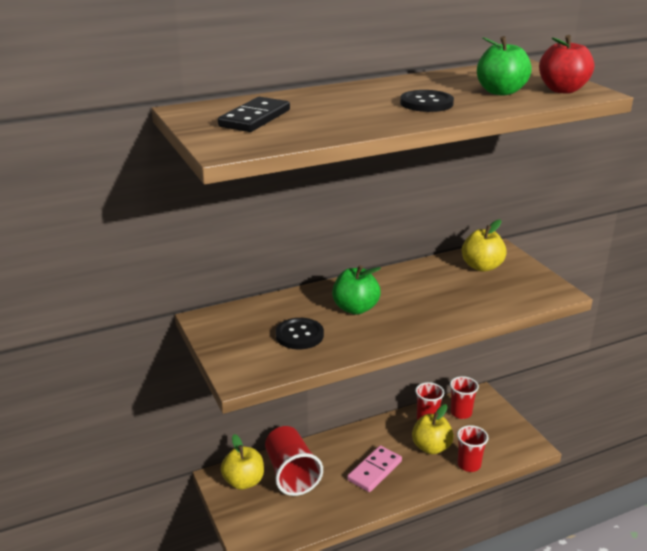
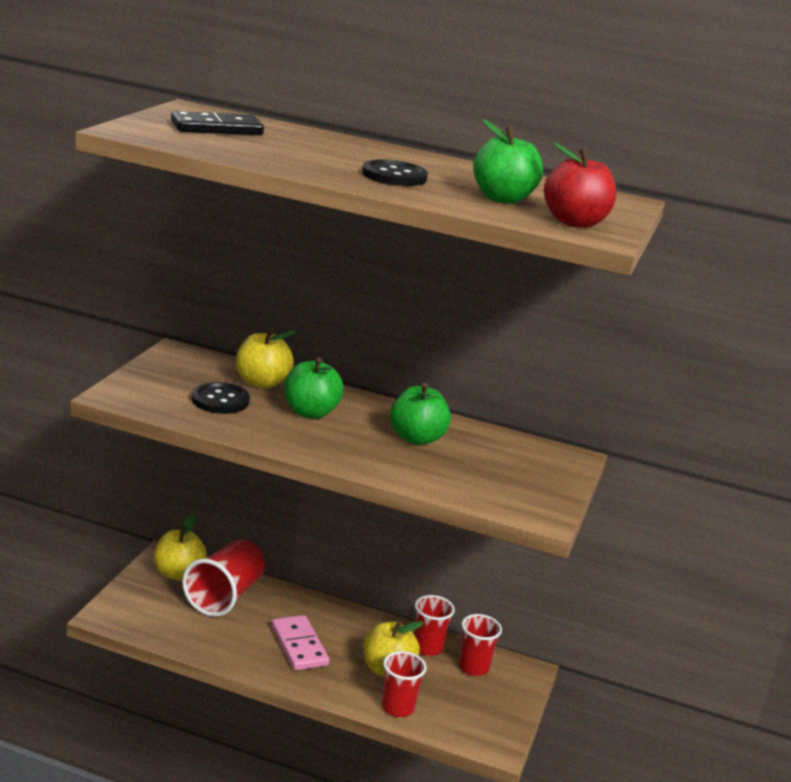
camera: 40 degrees right, 5 degrees down
pink domino [347,445,402,492] -> pink domino turned 75 degrees clockwise [271,615,329,671]
yellow apple [462,219,507,272] -> yellow apple moved to [236,328,296,389]
none -> green apple [390,383,451,445]

